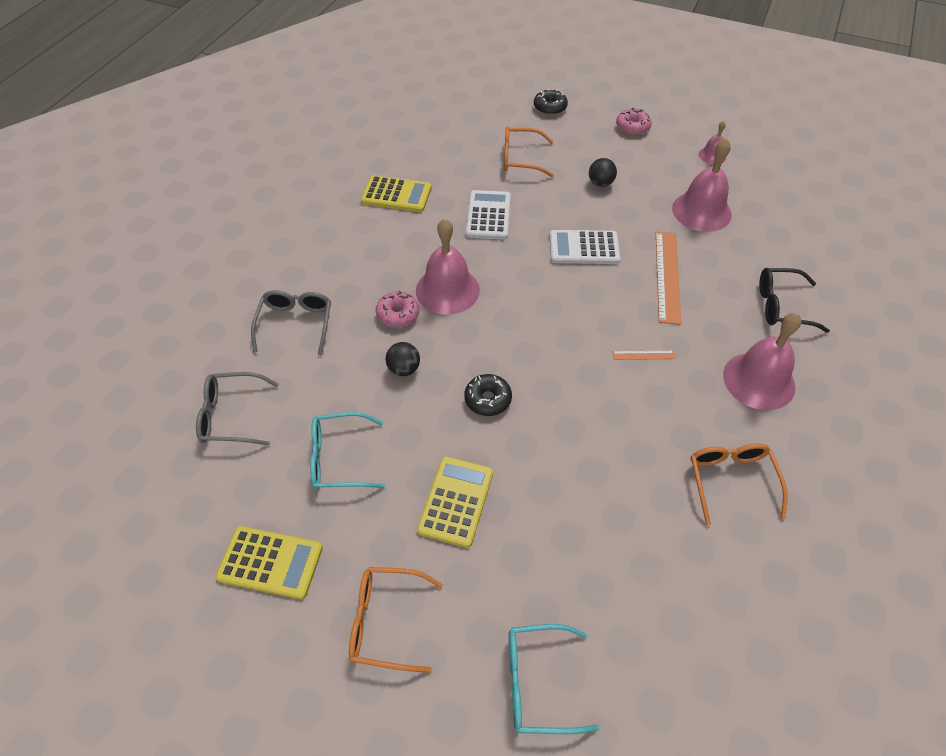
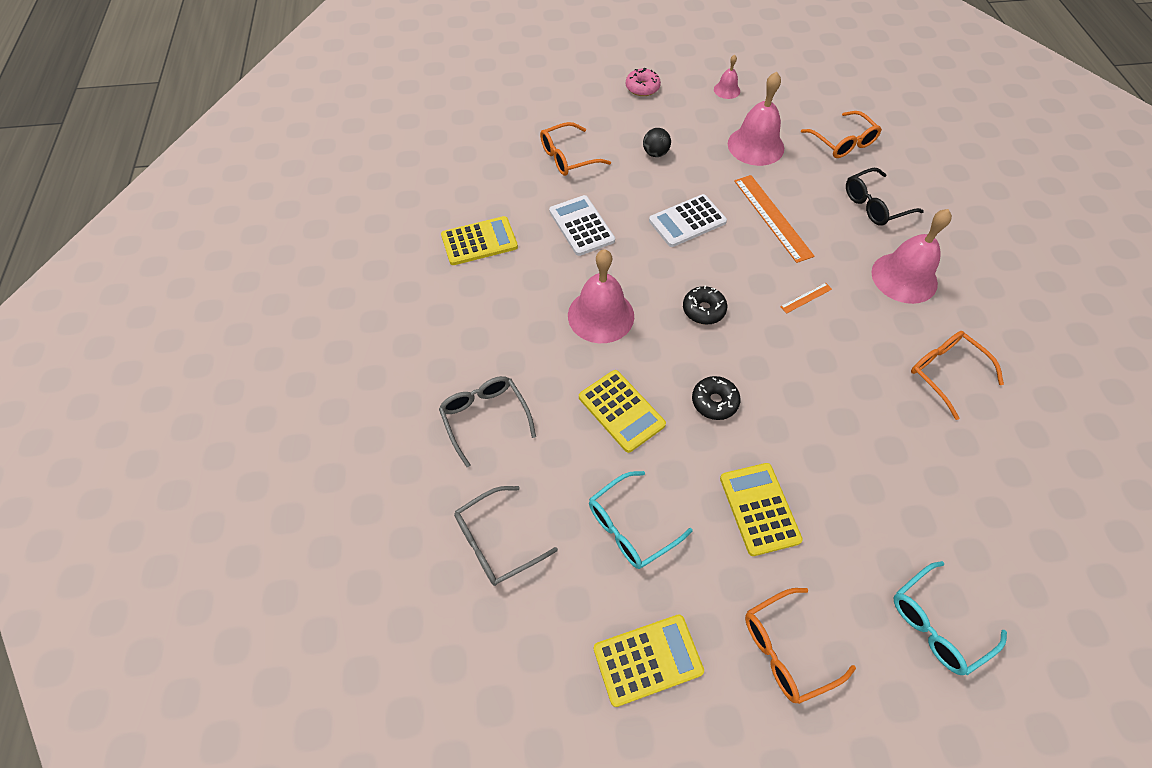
camera: 30 degrees left, 5 degrees up
pink donut [376,291,419,328] -> none
black ball [385,342,420,376] -> yellow calculator [579,370,666,453]
black donut [534,89,568,115] -> black donut moved to [683,286,727,325]
none -> orange glasses [801,111,882,158]

